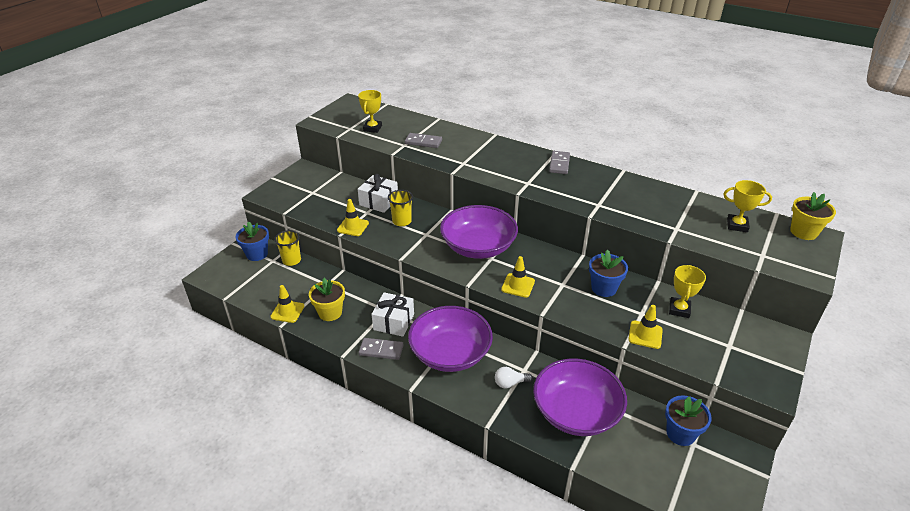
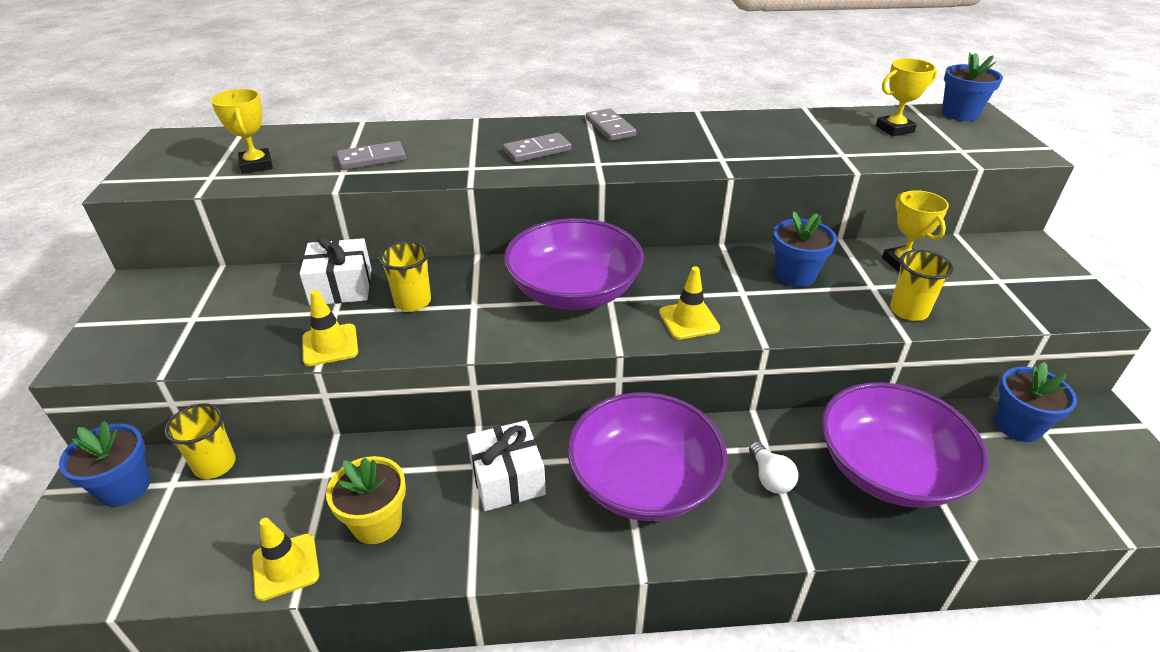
camera: 35 degrees left, 0 degrees up
grey domino [359,338,403,360] -> grey domino moved to [503,133,572,163]
white light bulb [495,367,533,388] -> white light bulb turned 60 degrees counterclockwise [749,442,799,494]
yellow traffic cone [628,305,663,349] -> yellow cup [890,250,954,321]
yellow flower pot [790,192,836,240] -> blue flower pot [942,52,1003,121]

